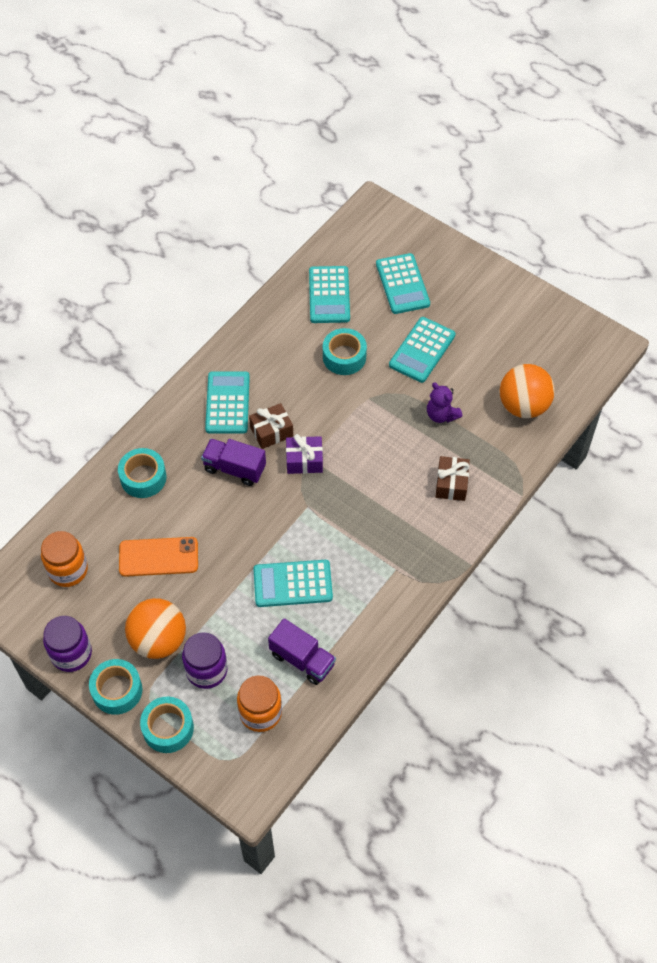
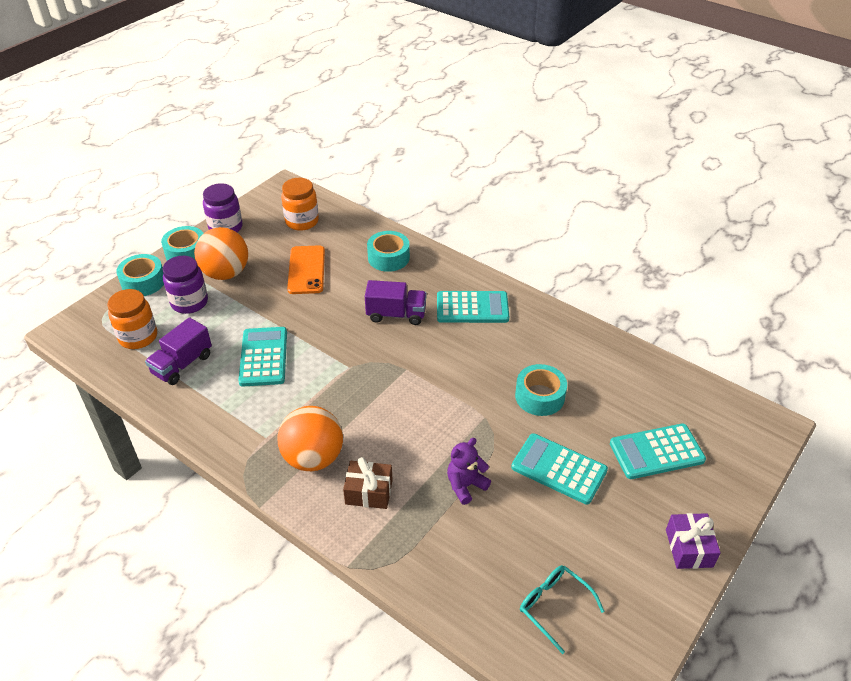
camera: 90 degrees right, 15 degrees down
purple truck [201,439,266,486] -> purple truck turned 75 degrees clockwise [365,280,427,325]
brown gift [249,403,293,449] -> none
purple gift [286,434,323,474] -> purple gift moved to [666,513,720,569]
turquoise calculator [309,266,350,323] -> none
orange ball [500,364,555,418] -> orange ball moved to [278,406,343,471]
none -> turquoise glasses [520,565,605,654]

